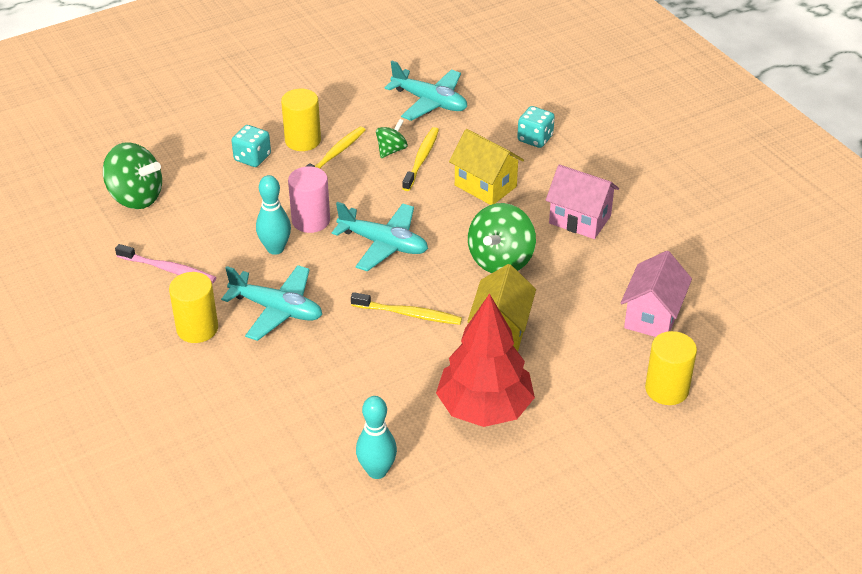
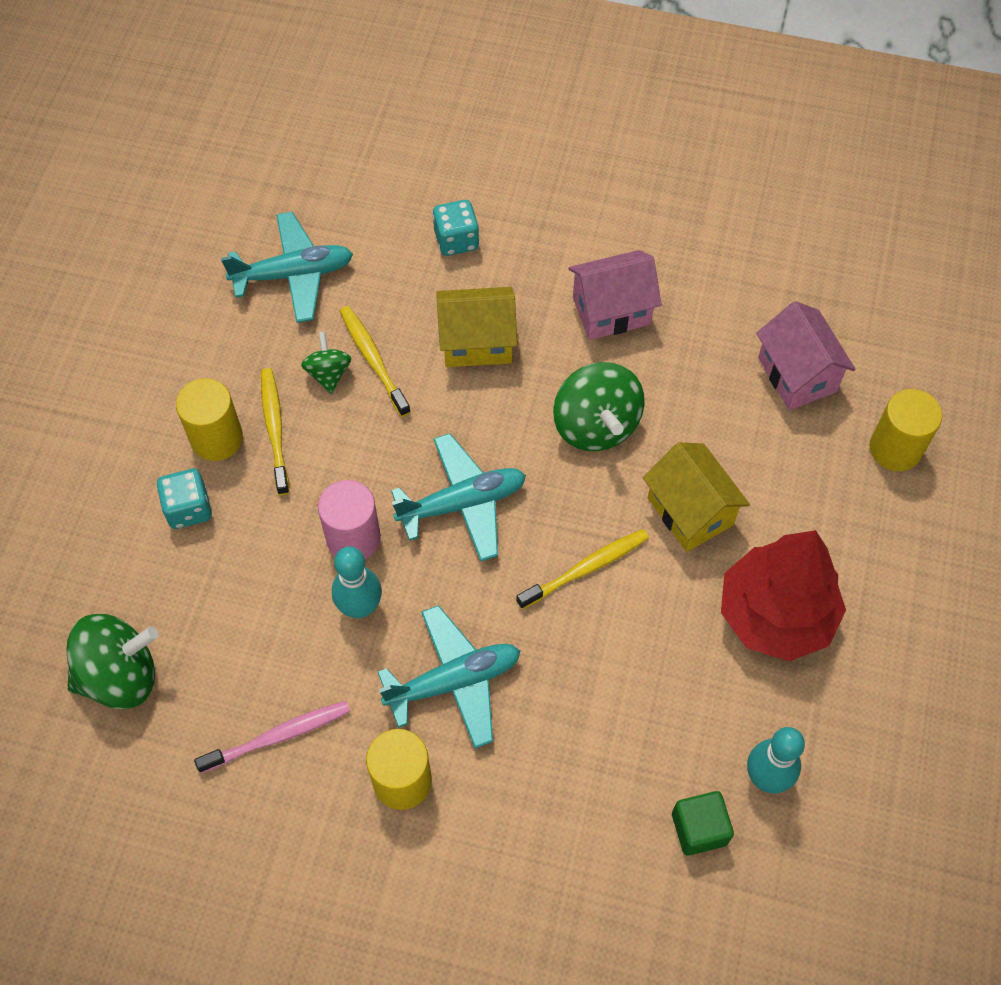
camera: 45 degrees left, 20 degrees up
none -> green cube [672,791,734,856]

